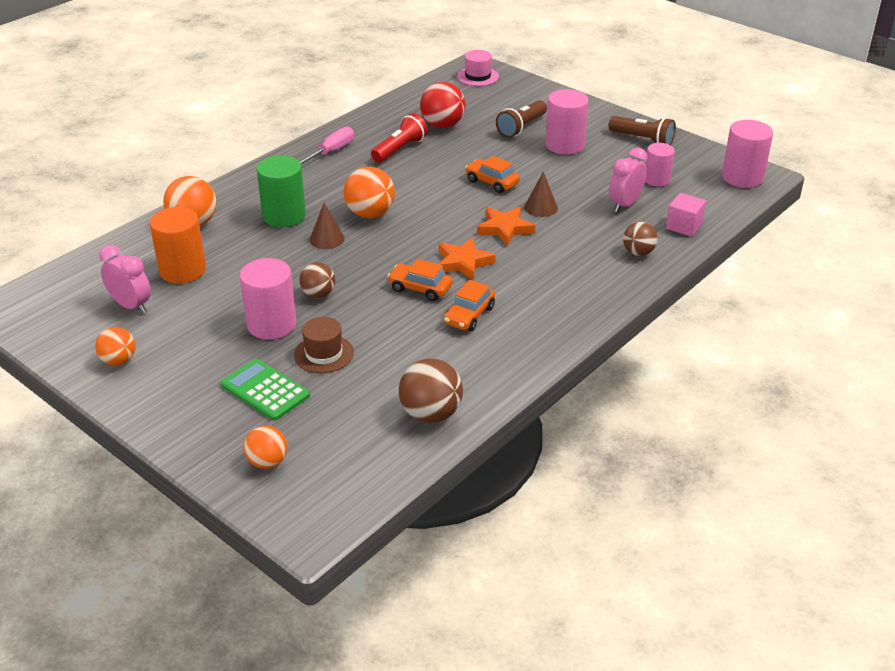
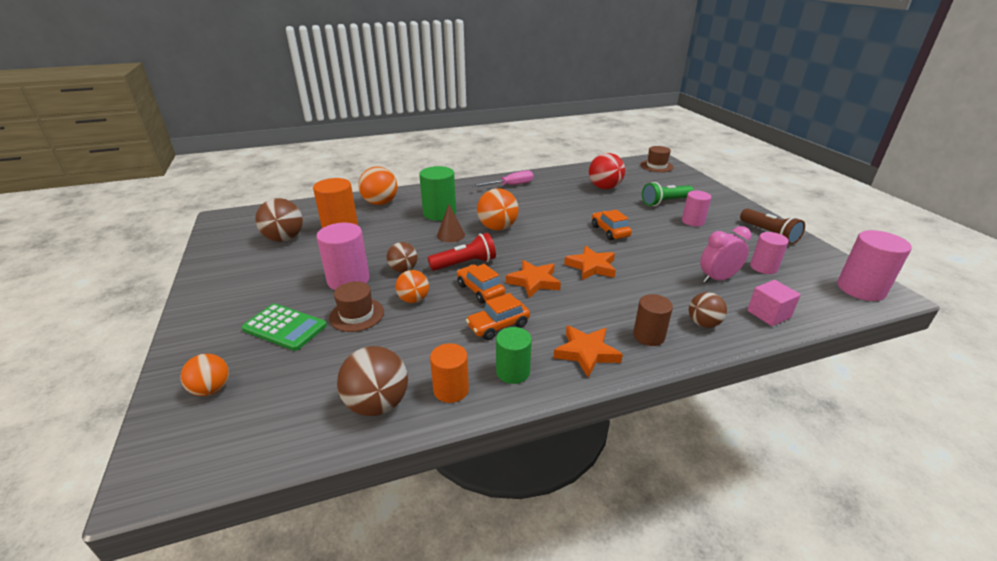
camera: 30 degrees right, 5 degrees down
orange ball [95,327,135,366] -> orange ball moved to [395,270,429,303]
pink clock [99,245,151,313] -> brown ball [255,198,303,242]
green calculator [221,359,310,421] -> green calculator turned 135 degrees clockwise [241,303,327,351]
red flashlight [371,113,428,162] -> red flashlight moved to [428,233,496,271]
pink hat [457,50,499,86] -> brown hat [640,146,674,172]
brown flashlight [496,100,547,138] -> green flashlight [642,182,694,206]
brown cone [524,172,558,217] -> none
pink cylinder [545,89,589,155] -> pink cylinder [682,191,712,226], size x0.65
none -> orange cylinder [430,343,469,403]
none -> green cylinder [496,327,532,384]
none -> orange star [553,325,623,378]
none -> brown cylinder [633,294,673,346]

